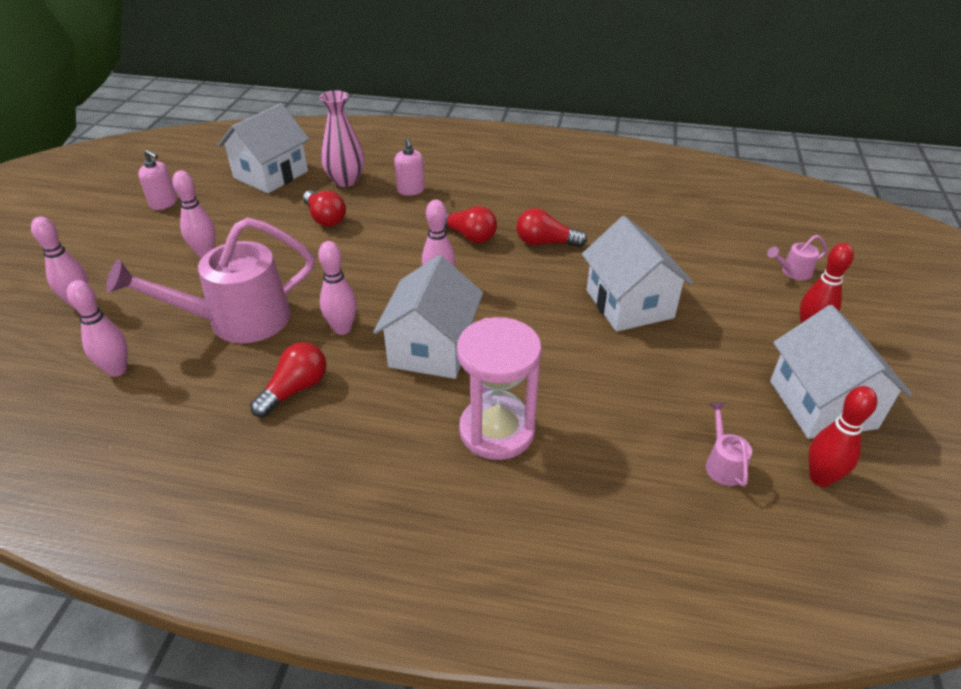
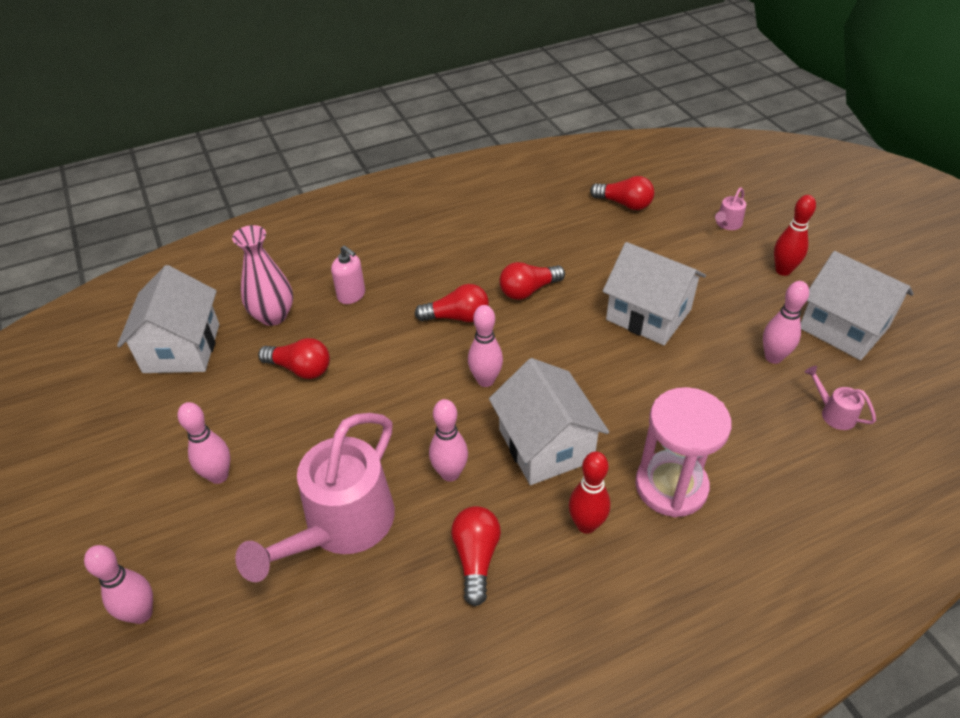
camera: 35 degrees left, 5 degrees up
pink bowling pin [67,280,128,377] -> pink bowling pin moved to [763,281,809,364]
pink soap dispenser [138,150,177,210] -> none
red bowling pin [808,386,877,487] -> red bowling pin moved to [569,452,610,534]
none -> red light bulb [590,176,654,210]

